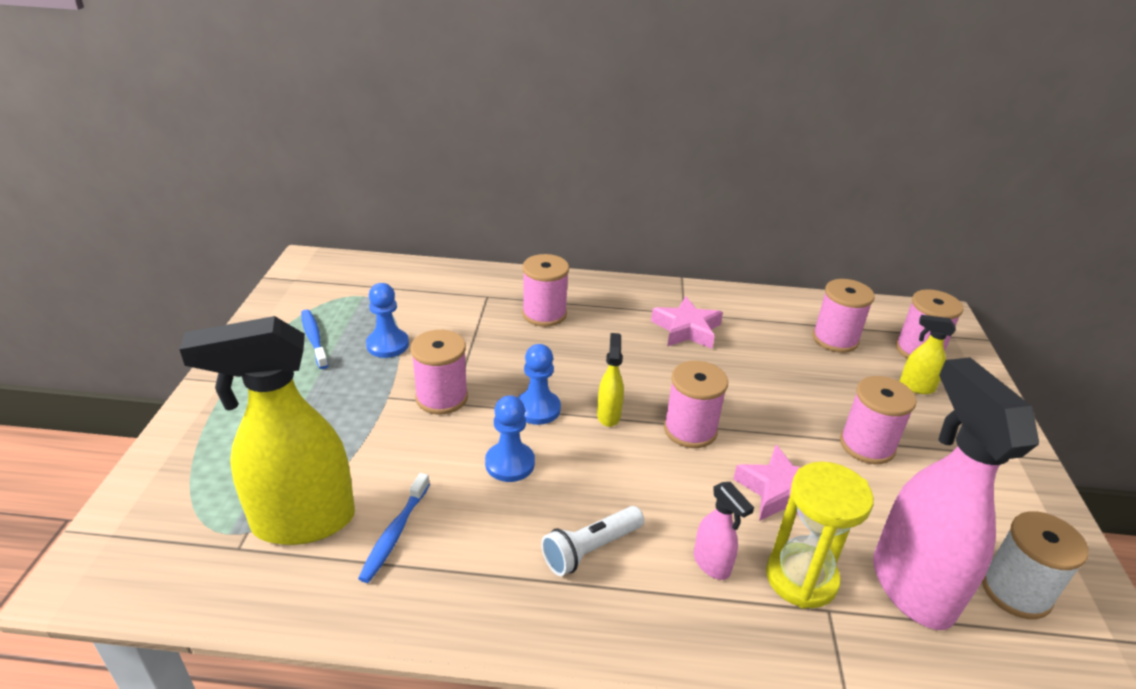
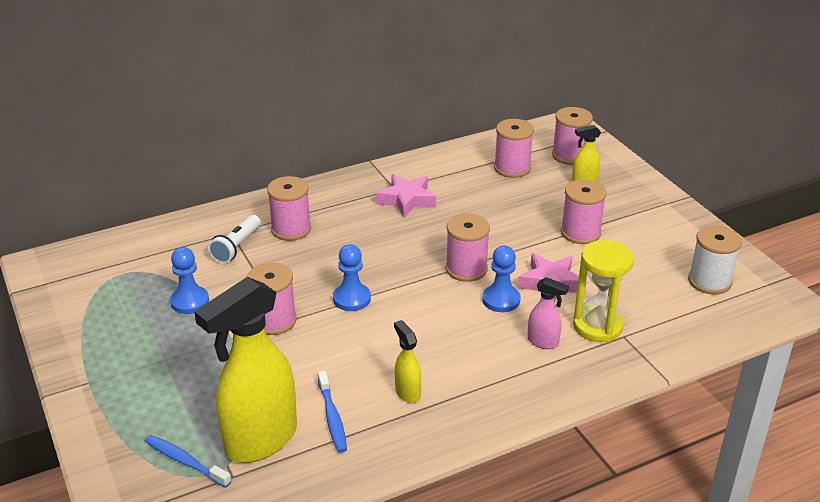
camera: 30 degrees left, 0 degrees up
blue toothbrush [301,309,329,369] -> blue toothbrush moved to [145,435,231,488]
blue pawn [485,395,535,482] -> blue pawn moved to [482,246,520,312]
white flashlight [541,506,644,576] -> white flashlight moved to [208,215,261,264]
yellow spray bottle [597,333,624,427] -> yellow spray bottle moved to [394,320,421,403]
pink spray bottle [873,357,1039,630] -> none

